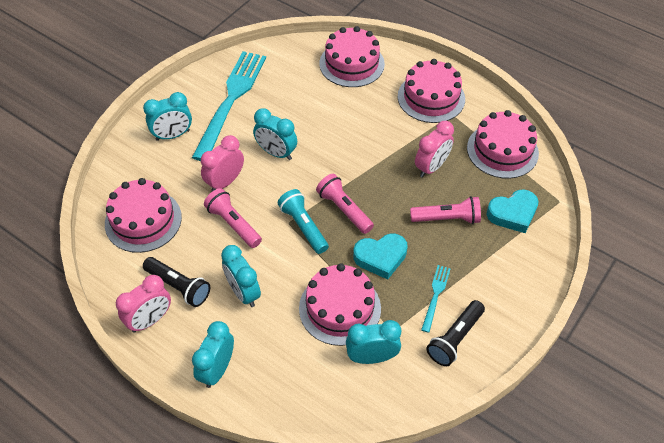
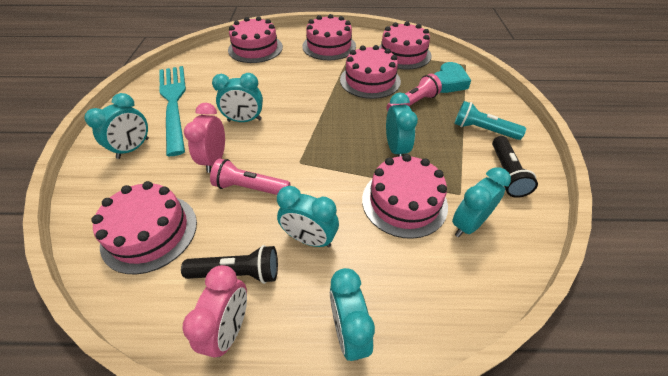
camera: 35 degrees left, 5 degrees down
turquoise flashlight [278,189,329,254] -> turquoise flashlight moved to [454,101,526,140]
pink flashlight [316,174,374,234] -> none
turquoise heart [353,233,408,280] -> turquoise clock [386,92,418,157]
pink clock [415,121,454,178] -> pink cake [340,45,401,99]
turquoise fork [421,265,451,333] -> none

